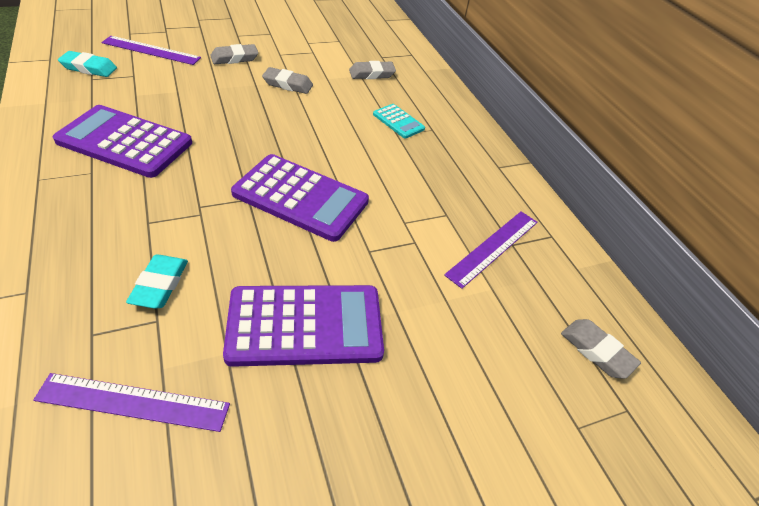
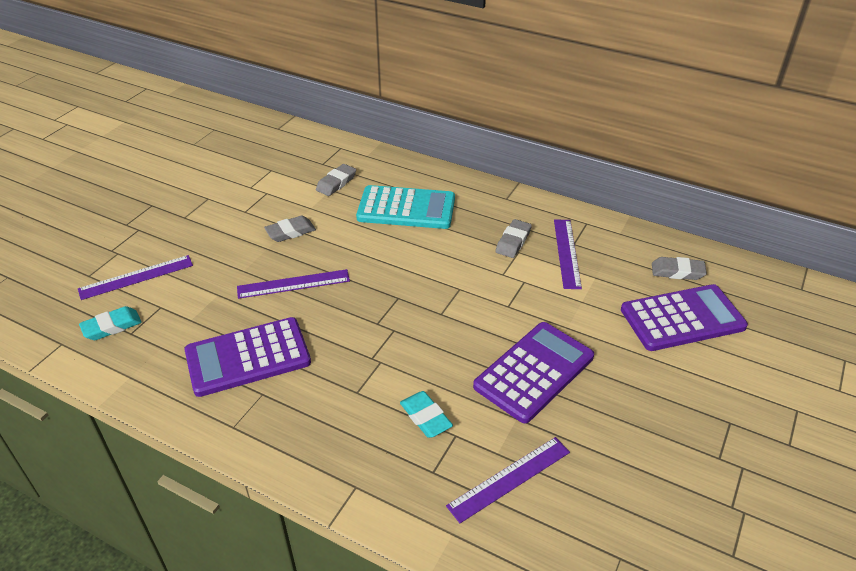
camera: 35 degrees left, 5 degrees down
grey eraser [210,44,258,64] -> grey eraser moved to [496,219,532,258]
purple calculator [231,154,369,242] -> purple calculator moved to [621,284,748,351]
turquoise calculator [373,104,425,138] -> turquoise calculator [356,185,455,229], size x2.02
none -> purple ruler [237,269,350,299]

